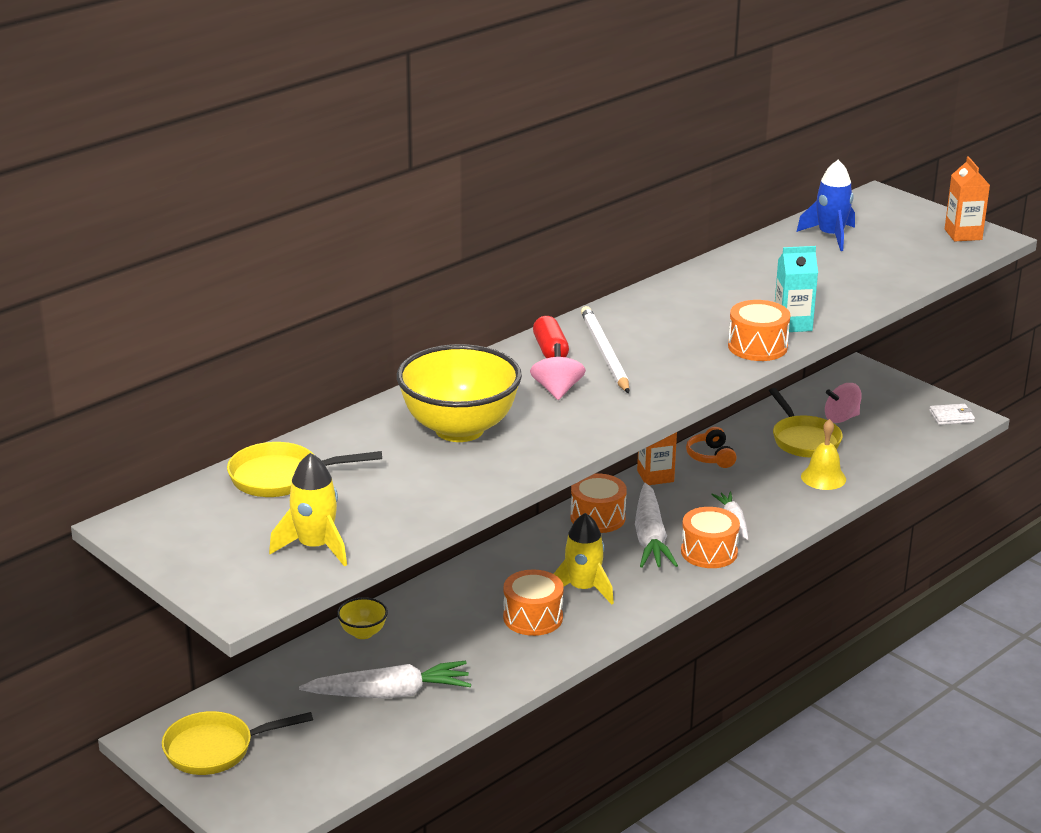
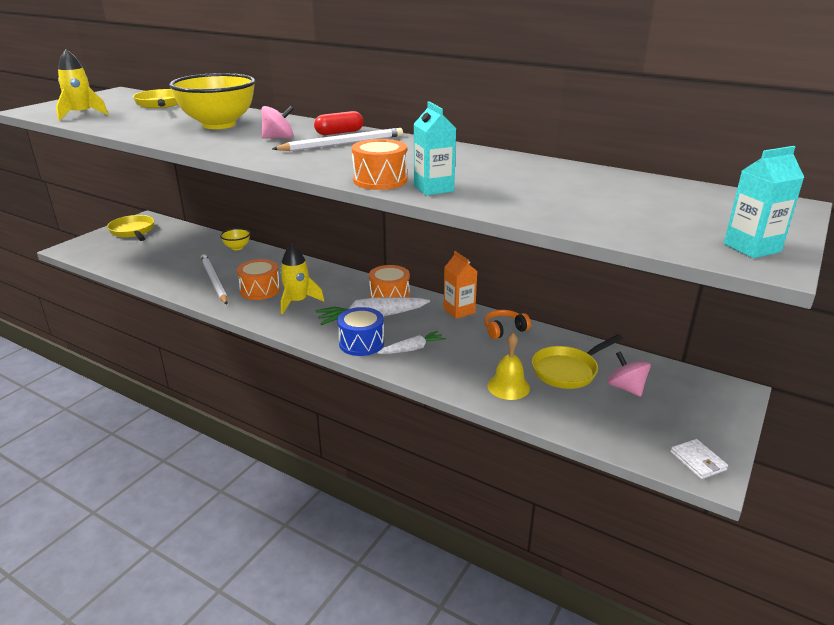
camera: 75 degrees right, 0 degrees up
white carrot [299,661,471,698] -> none
orange drum [681,507,740,568] -> blue drum [337,307,384,356]
blue rocket [797,160,855,251] -> none
orange carton [945,157,990,241] -> turquoise carton [724,146,805,258]
none -> white pencil [201,254,228,304]

